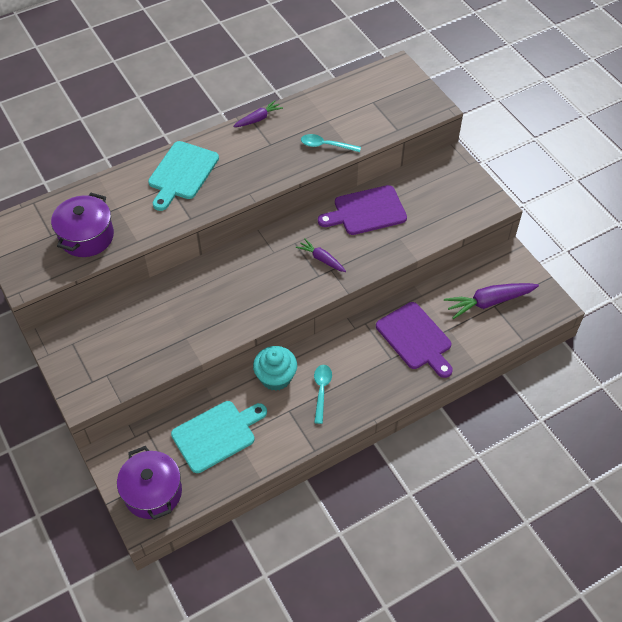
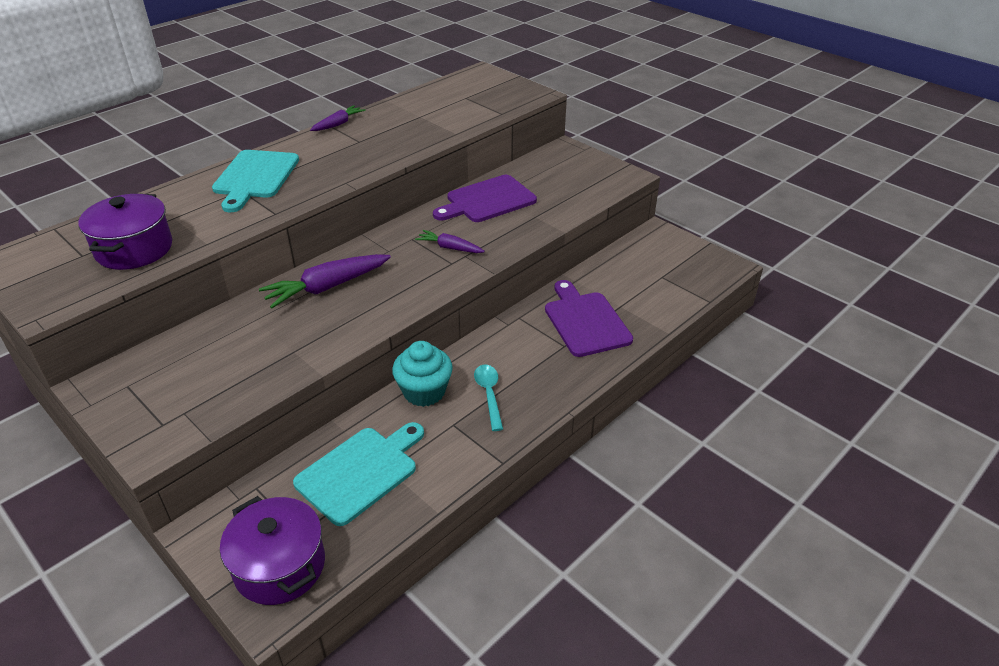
camera: 15 degrees left, 15 degrees down
turquoise spoon [301,134,361,152] -> none
purple cutting board [376,302,453,378] -> purple cutting board turned 150 degrees counterclockwise [545,280,633,357]
purple carrot [444,283,539,319] -> purple carrot moved to [259,254,391,308]

